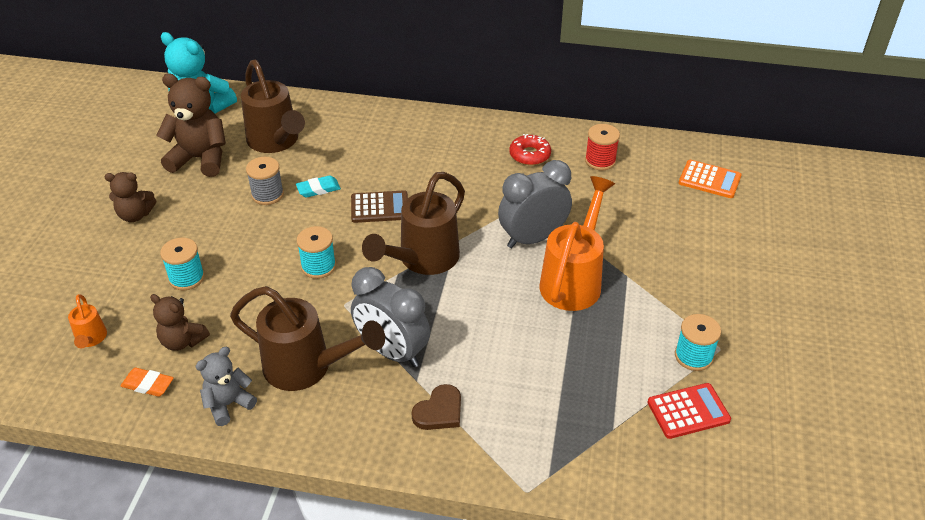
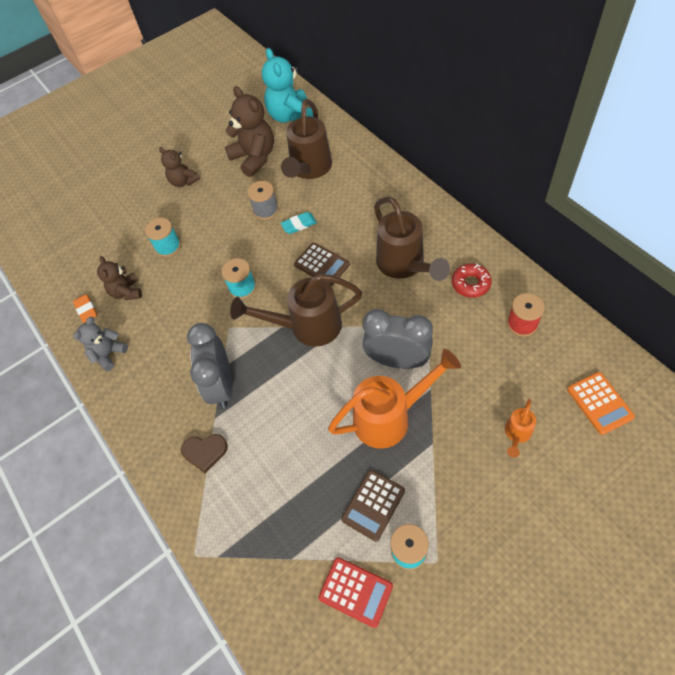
camera: 50 degrees right, 15 degrees up
orange watering can [68,294,107,348] -> orange watering can moved to [505,399,536,458]
grey teddy bear [195,347,257,426] -> grey teddy bear turned 60 degrees counterclockwise [73,317,128,371]
brown watering can [230,286,385,391] -> brown watering can moved to [374,196,450,281]
turquoise eraser [296,175,341,198] -> turquoise eraser turned 45 degrees counterclockwise [281,212,317,234]
none -> brown calculator [341,470,405,542]

